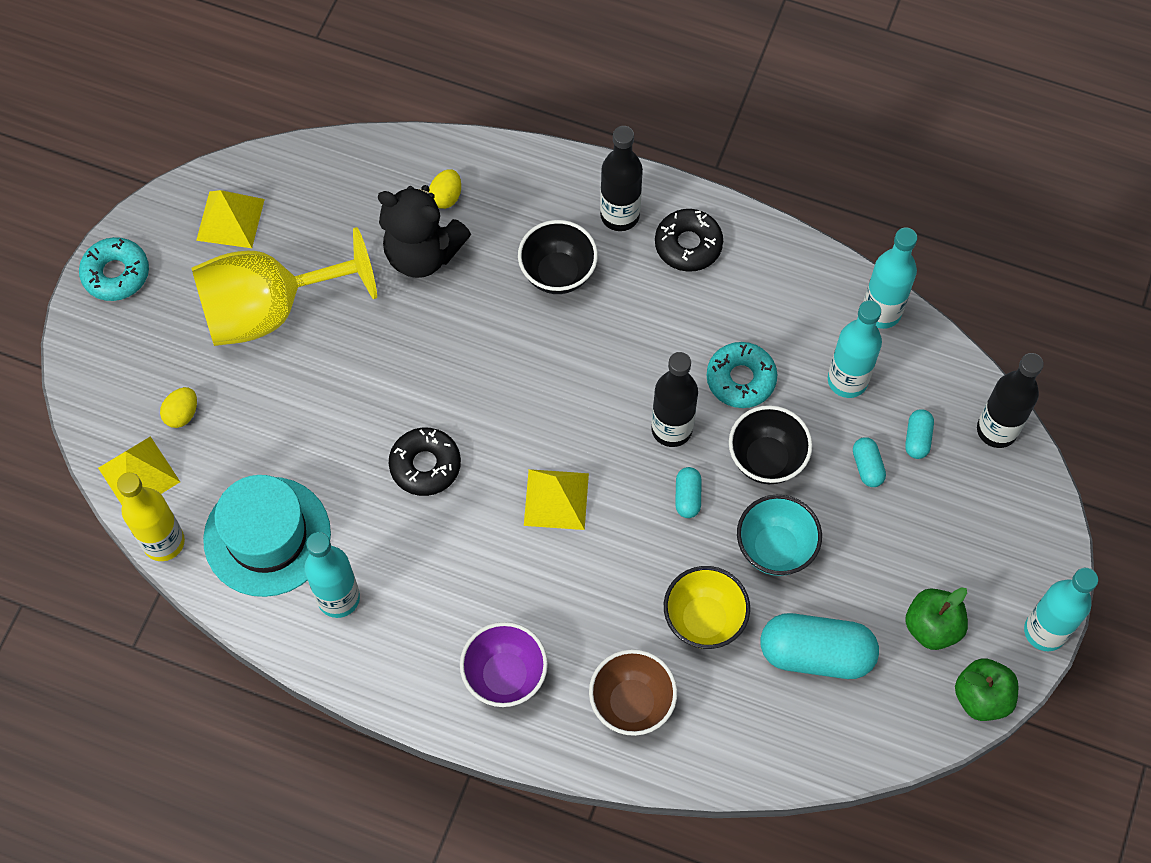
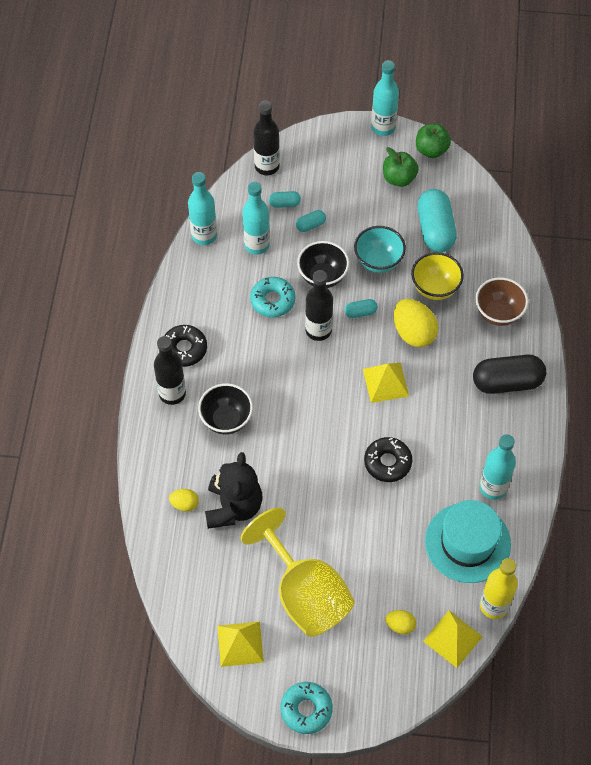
camera: 105 degrees left, 5 degrees down
purple bowl [460,622,548,707] -> black capsule [473,355,546,394]
none -> yellow egg [394,299,438,347]

